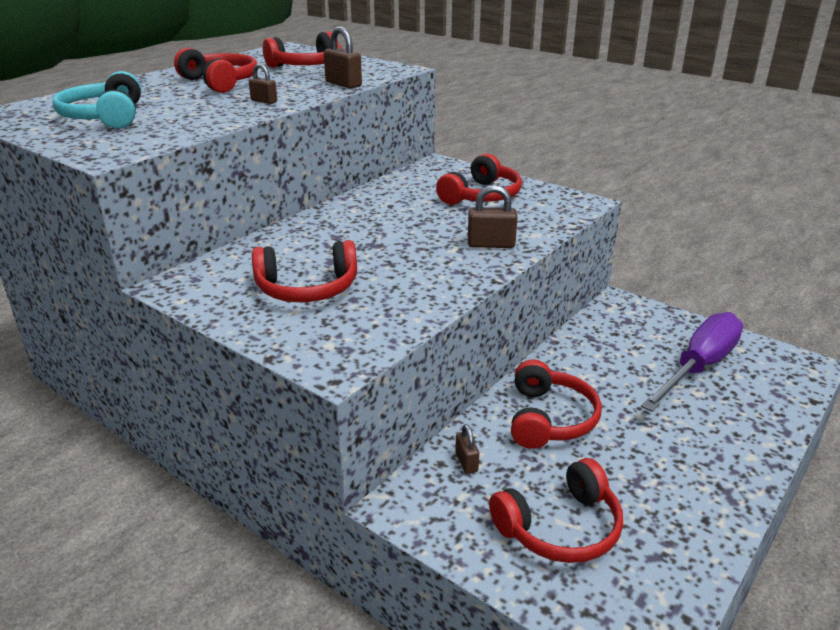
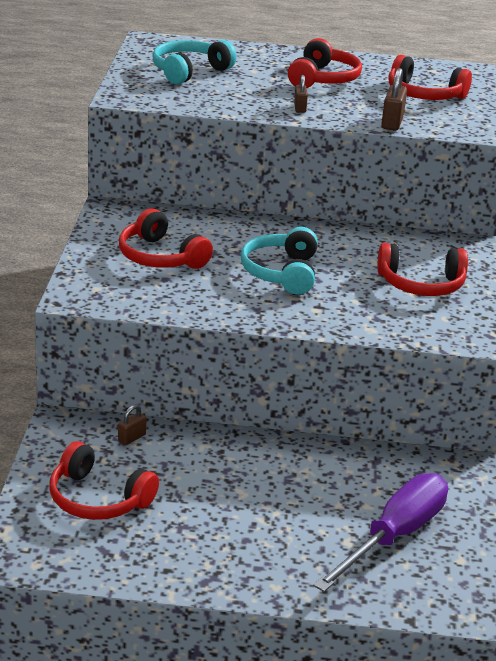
camera: 55 degrees right, 0 degrees up
brown padlock [468,185,518,248] -> none
red headphones [511,360,602,449] -> none
purple screwdriver [641,312,743,412] -> purple screwdriver turned 60 degrees counterclockwise [313,473,448,592]
none -> turquoise headphones [241,227,318,294]

